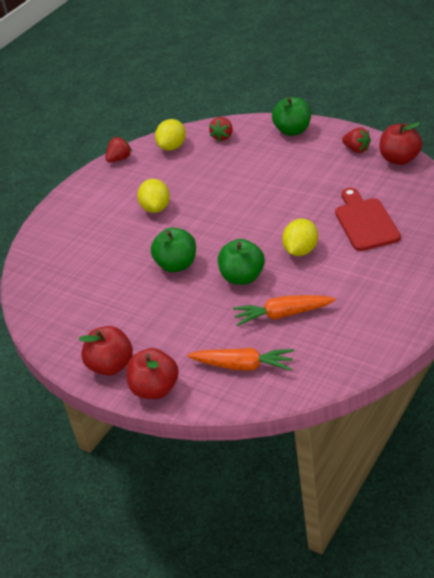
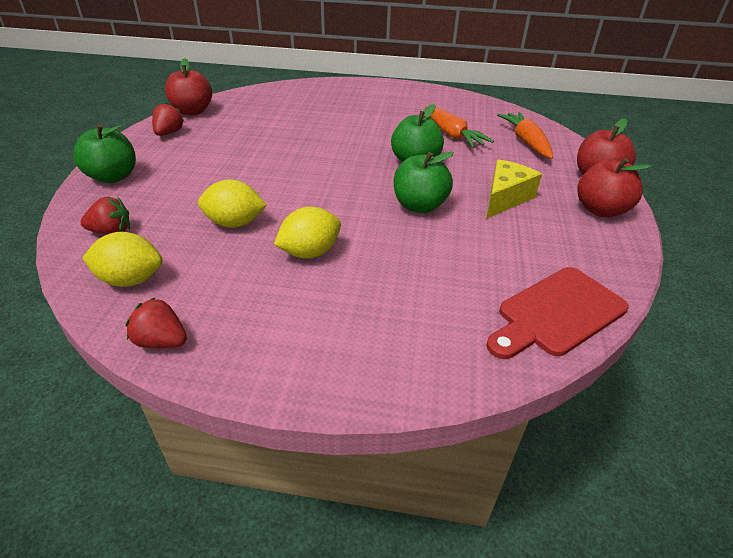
camera: 120 degrees left, 0 degrees up
yellow lemon [282,219,318,256] -> yellow lemon moved to [198,179,267,228]
red cutting board [335,187,401,251] -> red cutting board moved to [486,267,629,359]
none -> yellow cheese [486,159,542,219]

